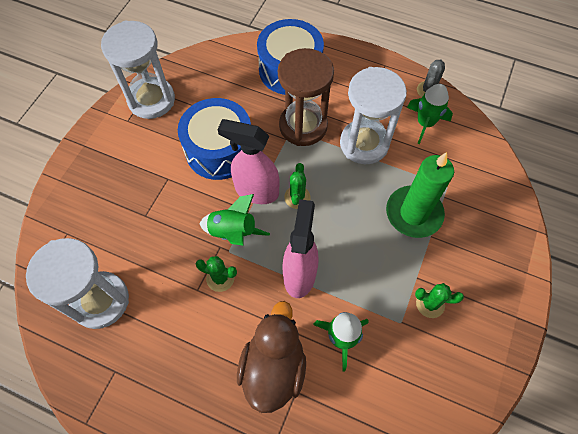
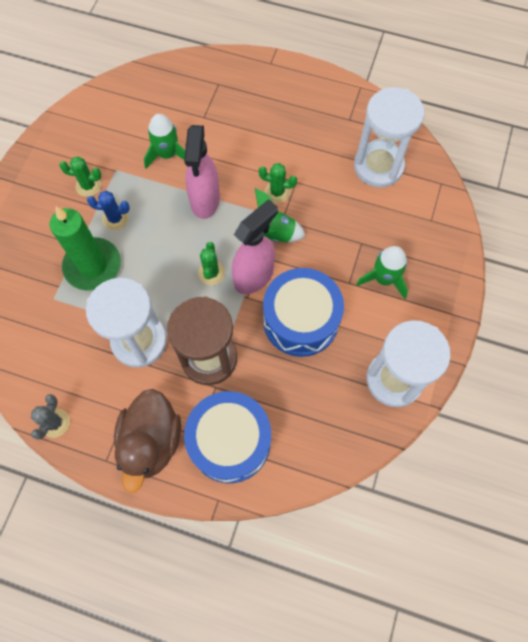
camera: 175 degrees right, 5 degrees up
pink spray bottle [218,119,280,204] -> pink spray bottle turned 60 degrees counterclockwise [232,199,278,294]
brown duck [237,301,306,413] -> brown duck moved to [114,389,181,493]
green rocket [407,84,453,144] -> green rocket moved to [356,246,408,299]
none -> blue cactus [87,191,130,230]

